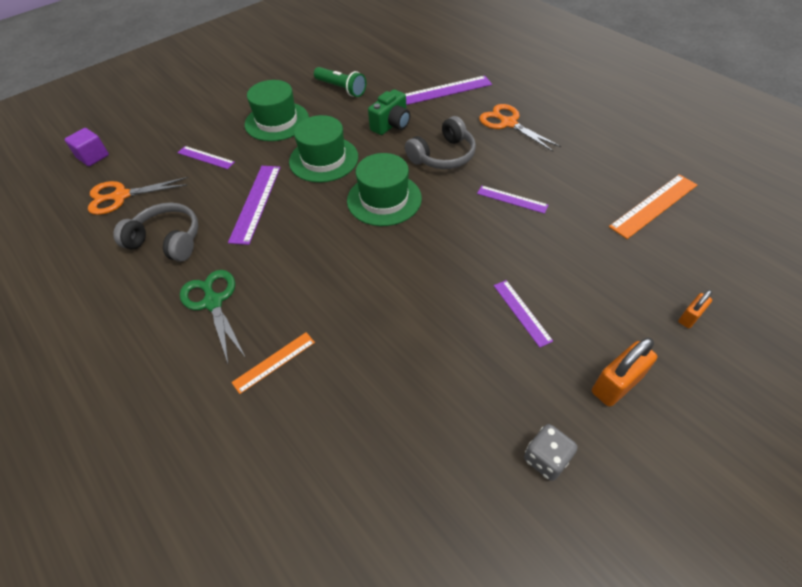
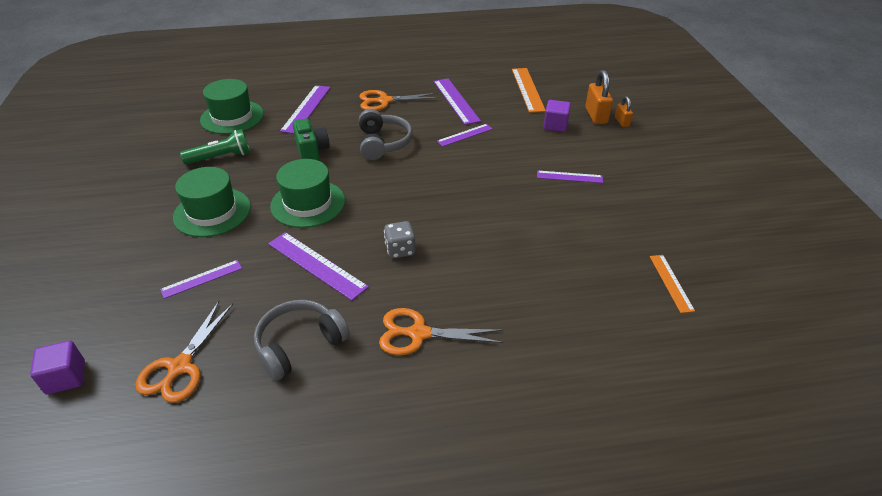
camera: 60 degrees left, 10 degrees down
green scissors [180,270,246,363] -> orange scissors [379,308,503,356]
orange ruler [231,332,315,394] -> orange ruler moved to [650,255,695,313]
green hat [347,153,422,226] -> green hat moved to [200,79,264,134]
grey dice [524,424,578,481] -> grey dice moved to [384,221,416,258]
orange padlock [592,338,657,407] -> orange padlock moved to [585,70,613,124]
none -> purple ruler [434,78,481,125]
none -> purple cube [544,100,571,132]

